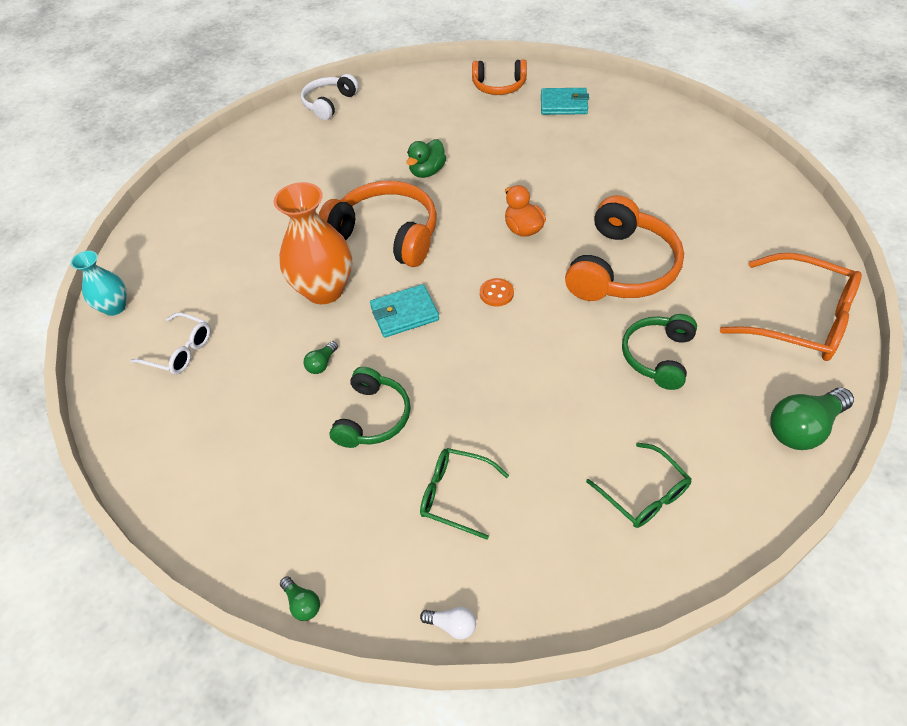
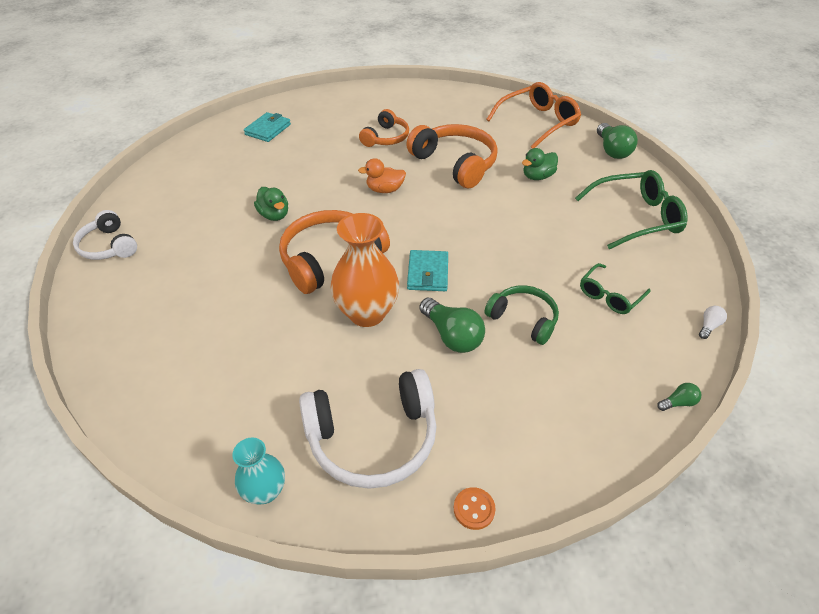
camera: 70 degrees left, 5 degrees down
white glasses [130,312,210,375] -> white headphones [299,369,437,489]
green light bulb [304,341,338,374] -> green light bulb [419,297,485,353], size x2.07
orange headphones [472,59,527,95] -> orange headphones moved to [359,109,409,147]
orange button [480,278,514,307] -> orange button moved to [454,487,496,530]
green glasses [586,442,692,528] -> green glasses [575,170,688,249], size x1.71
green headphones [622,314,697,390] -> green duck [522,148,558,180]

